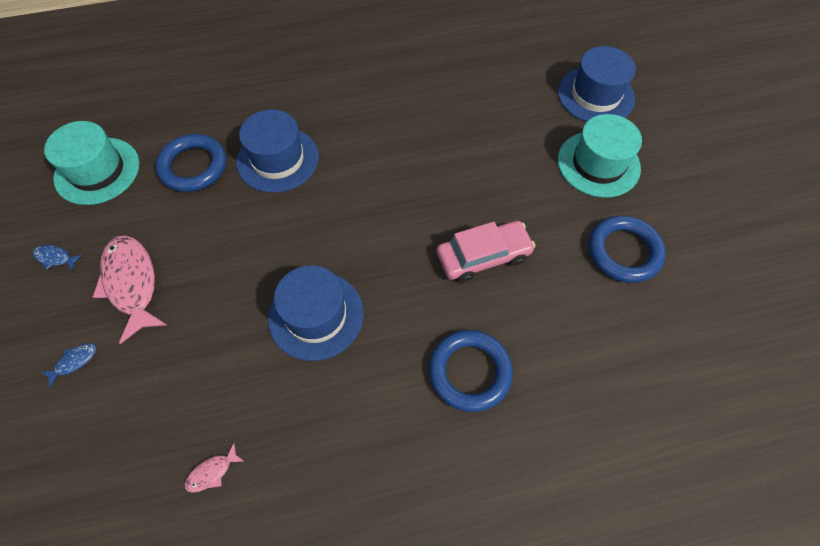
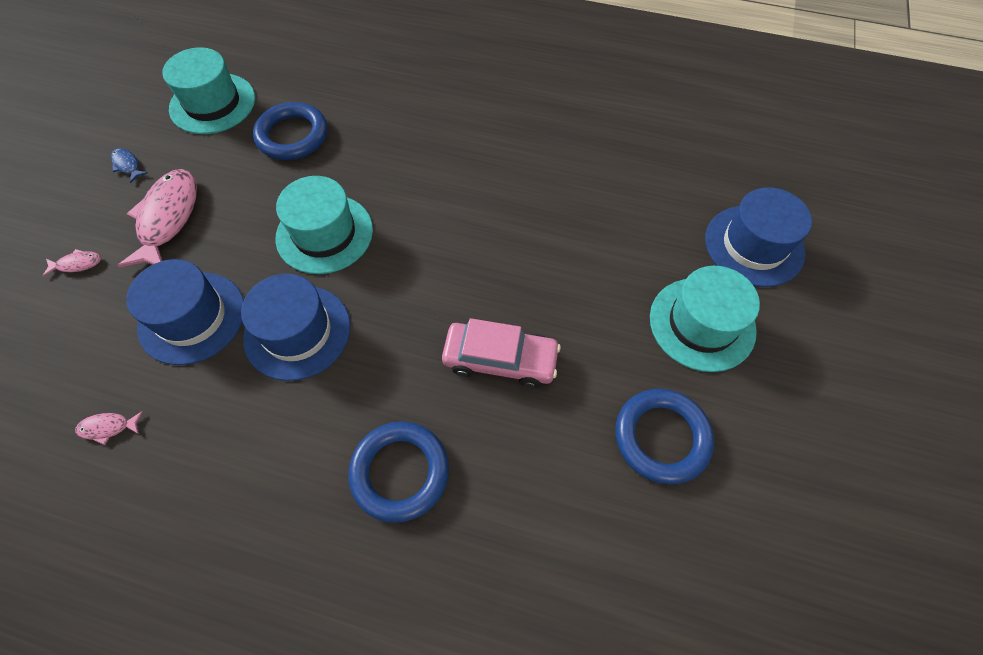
camera: 30 degrees right, 0 degrees up
blue fish [41,343,97,388] -> pink fish [43,249,101,277]
blue hat [236,109,319,193] -> blue hat moved to [126,259,244,365]
none -> turquoise hat [275,176,373,274]

